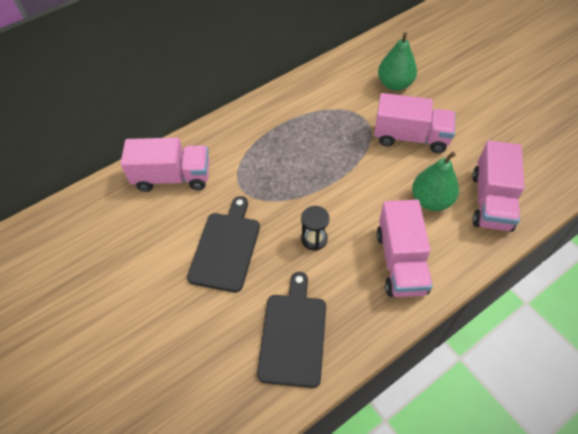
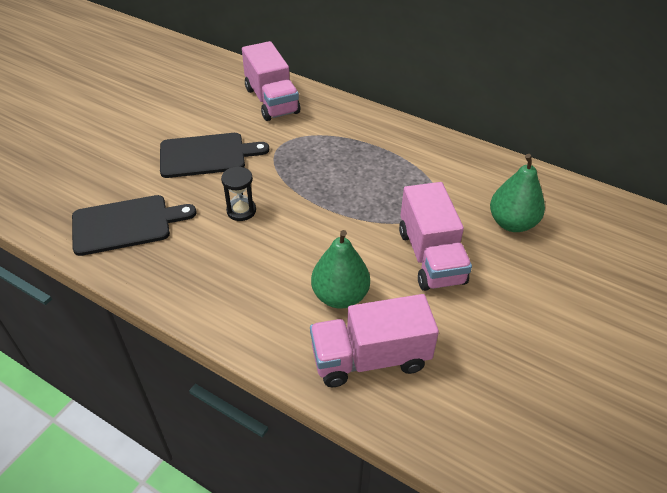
camera: 65 degrees right, 10 degrees down
pink truck [377,200,433,297] -> none

